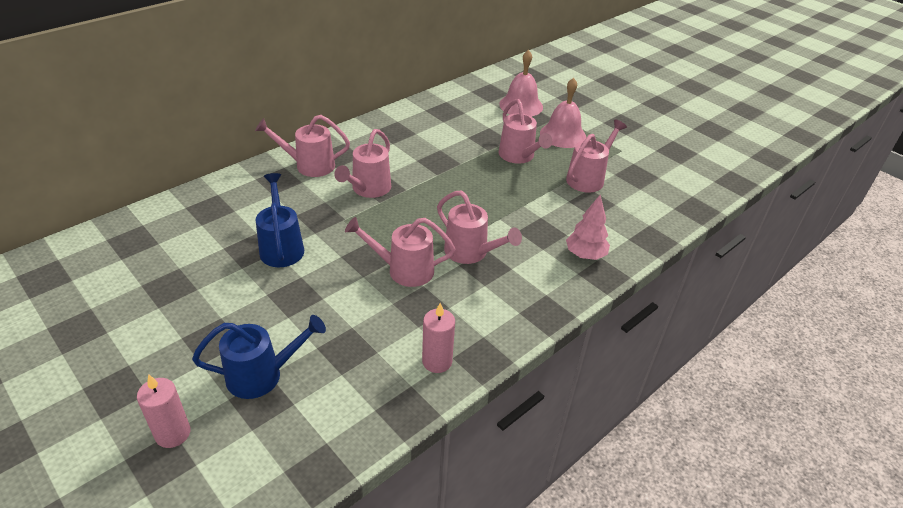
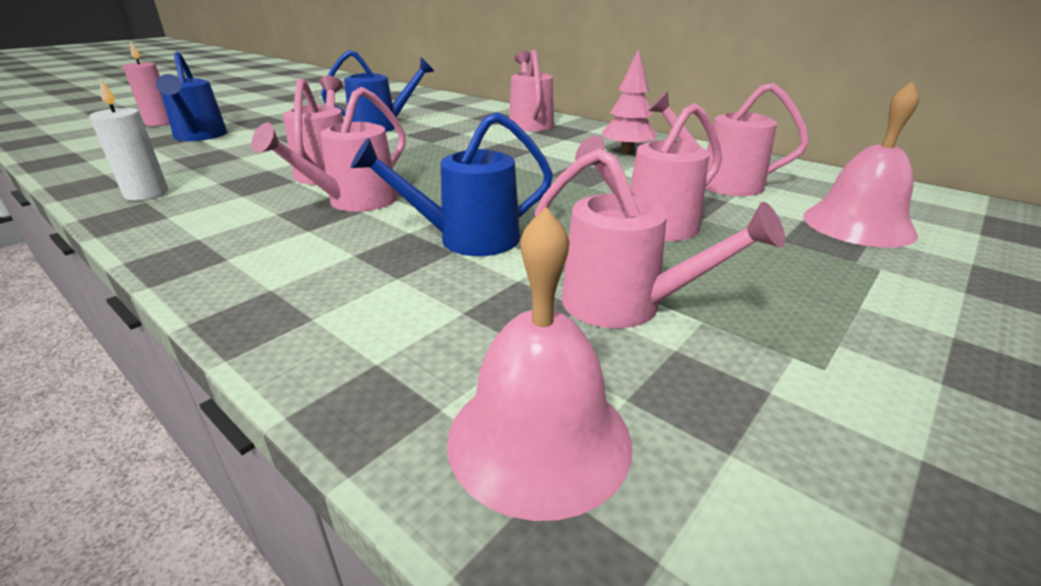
camera: 85 degrees right, 10 degrees down
pink watering can [334,129,391,198] -> pink watering can moved to [648,83,809,196]
pink candle [422,303,455,373] -> white candle [89,78,168,201]
pink bell [540,78,586,148] -> pink bell moved to [447,207,632,521]
pink tree [566,195,610,260] -> pink tree moved to [602,48,657,154]
none -> blue watering can [351,112,553,256]

